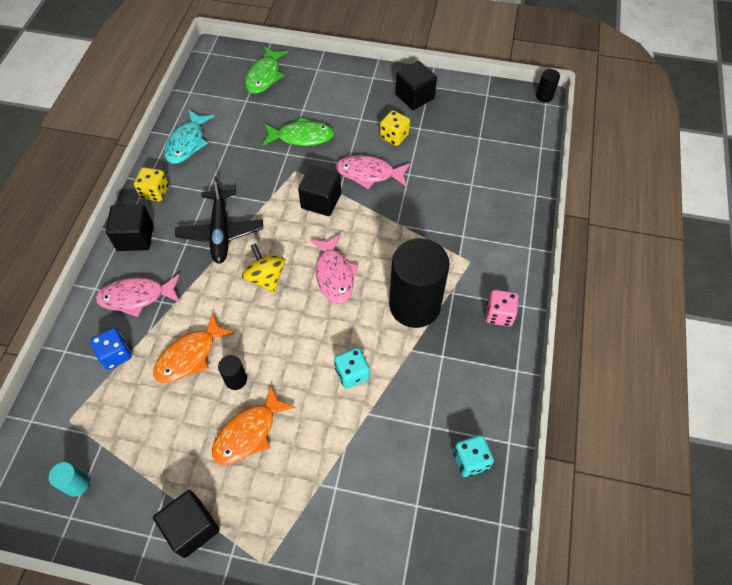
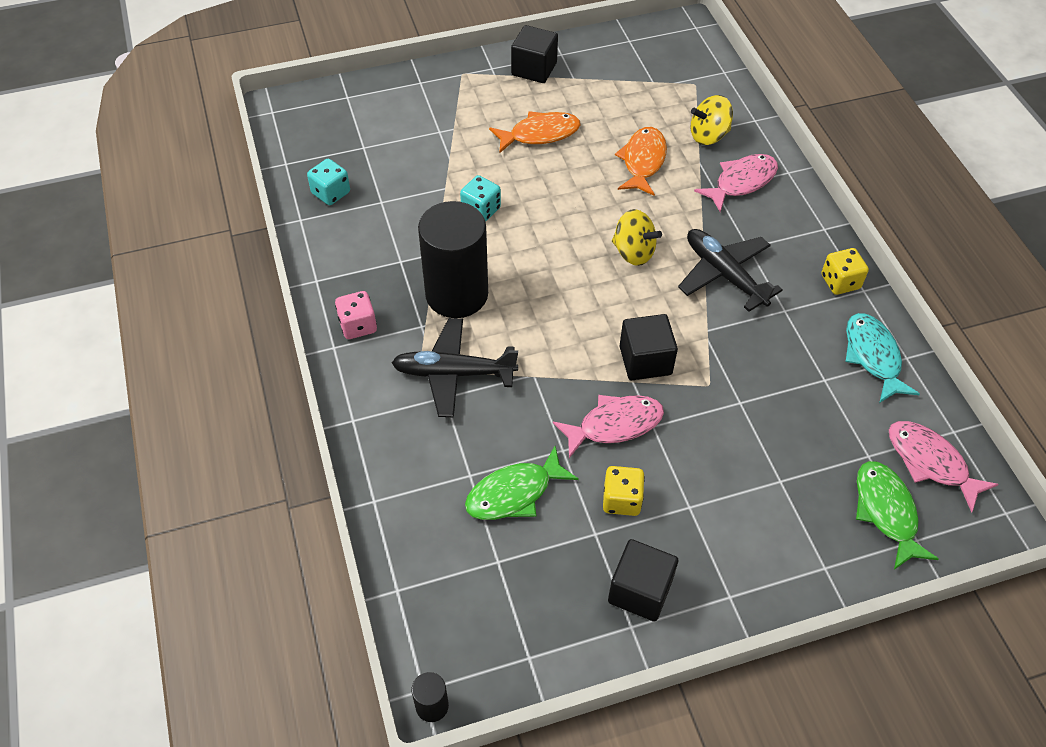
camera: 150 degrees right, 5 degrees down
turquoise cylinder [49,462,89,497] -> none
blue dice [90,328,132,370] -> yellow spinning top [690,95,733,145]
black cube [106,204,153,251] -> none
orange fish [212,385,295,465] -> orange fish turned 60 degrees clockwise [489,111,581,153]
black cylinder [218,355,247,390] -> none
green fish [262,117,334,146] -> green fish moved to [465,446,579,520]
pink fish [310,234,359,304] -> pink fish moved to [889,421,999,513]
none -> black plane [392,318,518,417]

